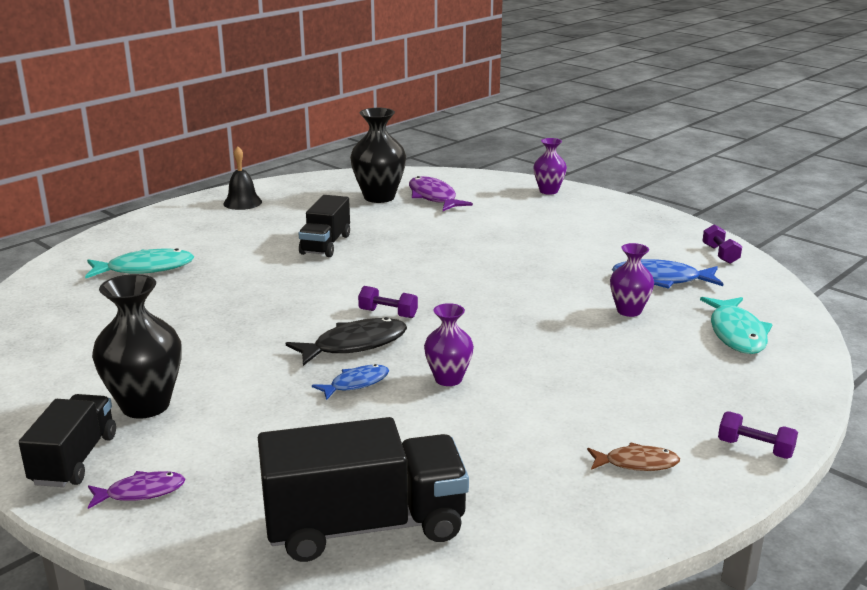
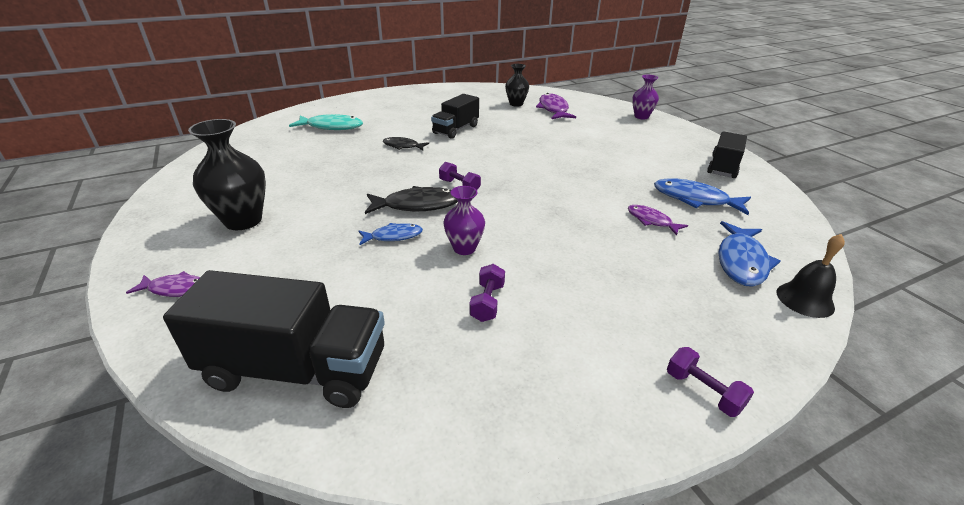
camera: 20 degrees right, 10 degrees up
black truck [19,394,116,487] -> black truck moved to [707,131,747,178]
black bell [223,146,262,210] -> black bell moved to [776,234,845,318]
black vase [350,108,406,203] -> black vase [505,64,529,107], size x0.61
brown fish [587,442,680,471] -> none
purple vase [610,243,654,317] -> purple fish [628,205,688,235]
turquoise fish [700,297,773,354] -> blue fish [718,221,780,287]
purple dumbbell [702,224,742,264] -> purple dumbbell moved to [469,264,505,322]
none -> black fish [383,137,429,150]

